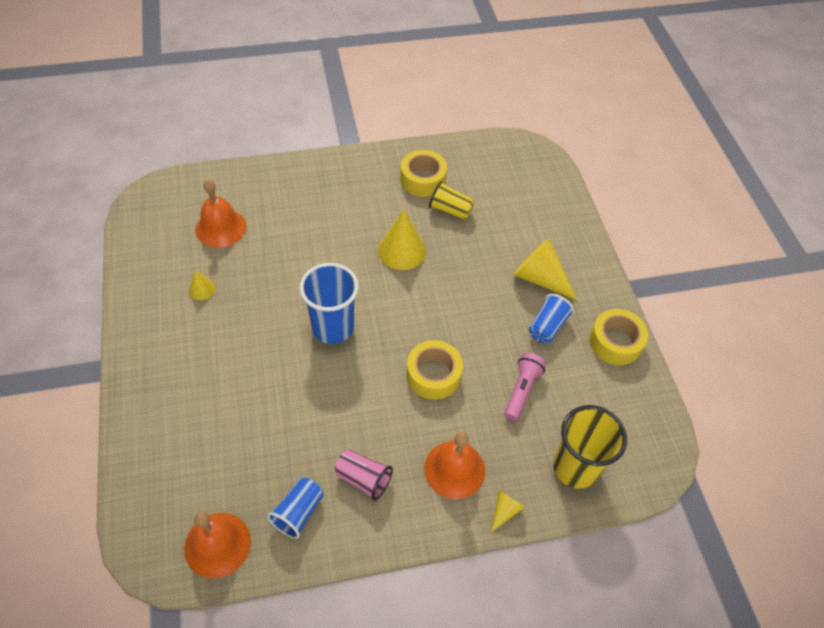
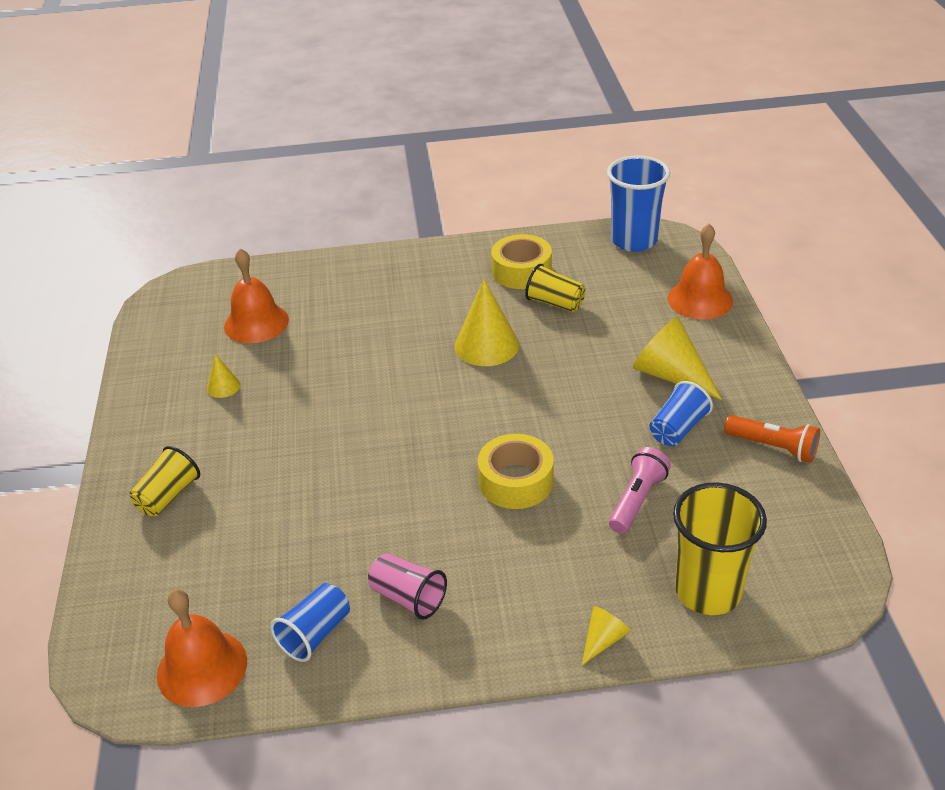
camera: 10 degrees right, 15 degrees down
blue cup [300,263,359,344] -> blue cup moved to [607,156,670,252]
orange bell [424,432,485,499] -> orange bell moved to [667,224,733,319]
yellow tape [589,309,648,365] -> orange flashlight [724,415,820,463]
none -> yellow cup [130,446,200,516]

